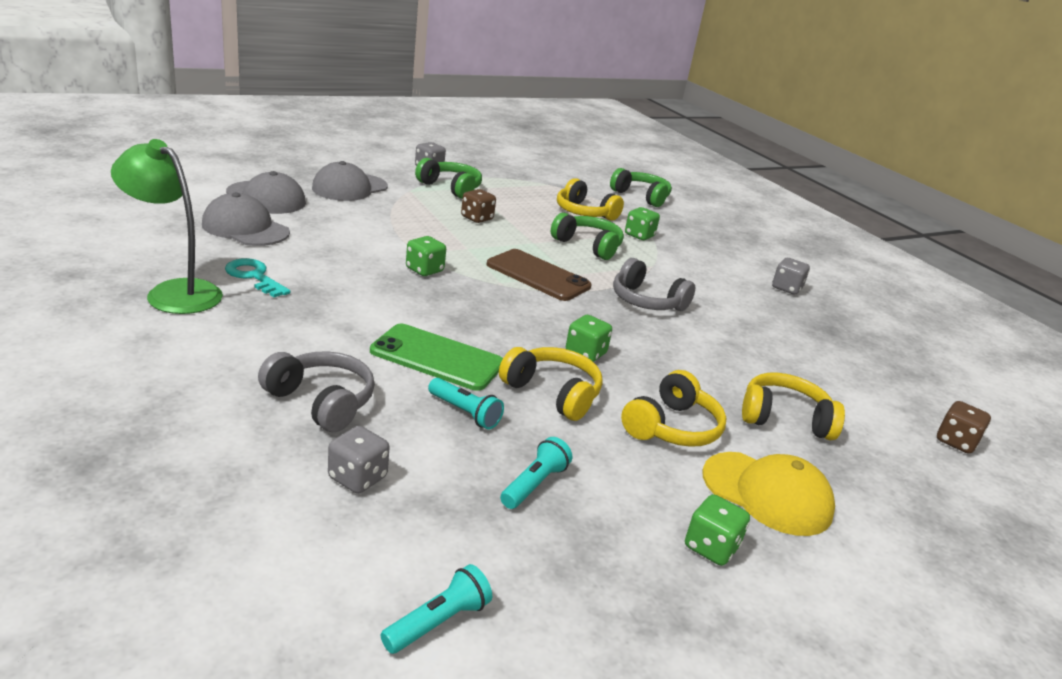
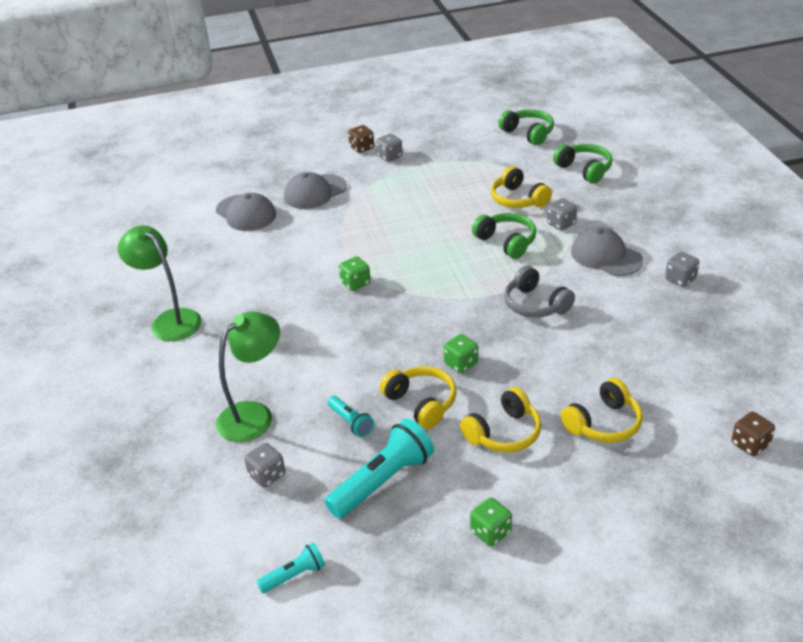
camera: 20 degrees right, 10 degrees up
grey cap [202,192,290,246] -> grey cap moved to [571,227,644,276]
turquoise key [225,258,291,297] -> none
grey headphones [258,351,375,432] -> green lamp [216,312,280,442]
green phone [370,324,503,391] -> none
green headphones [415,158,482,199] -> green headphones moved to [498,109,554,145]
brown dice [461,189,496,223] -> brown dice moved to [348,125,374,153]
brown phone [487,249,592,301] -> none
turquoise flashlight [500,437,572,509] -> turquoise flashlight [325,418,434,519], size x1.91
green dice [625,207,660,240] -> grey dice [547,198,577,231]
yellow cap [702,452,835,536] -> none
yellow headphones [742,373,845,440] -> yellow headphones turned 120 degrees clockwise [561,378,643,443]

